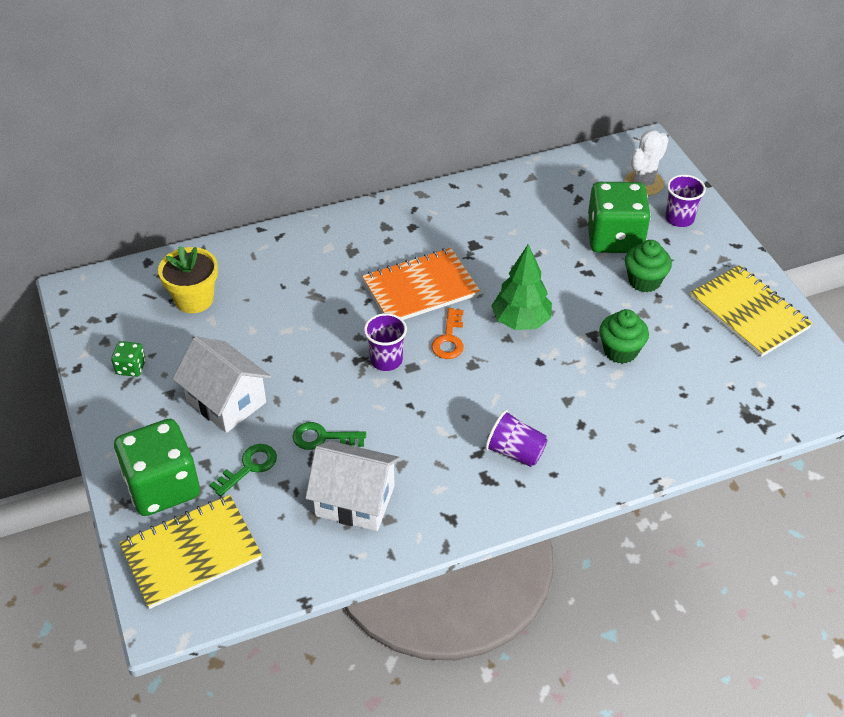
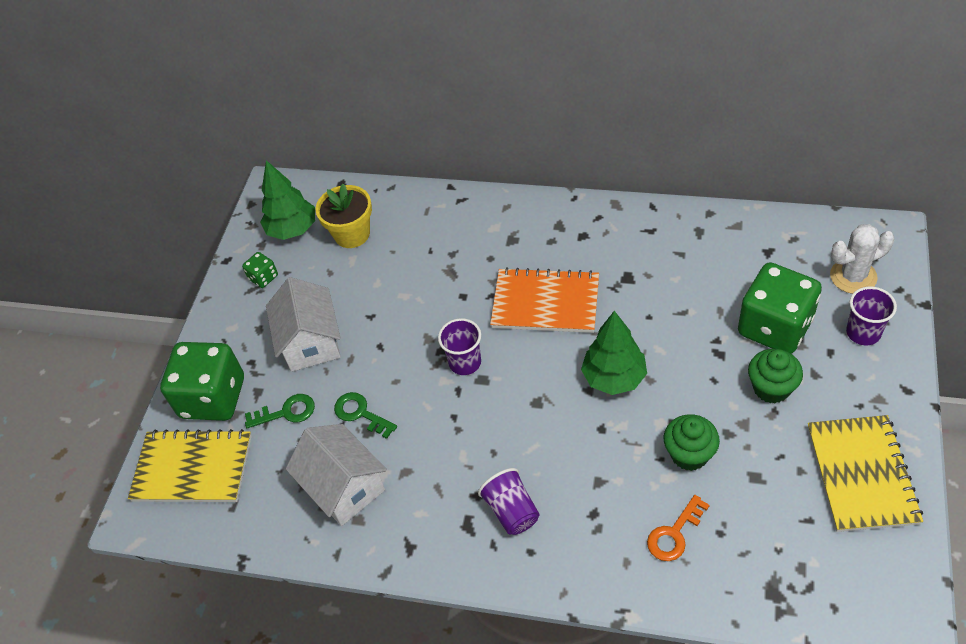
camera: 40 degrees right, 5 degrees up
orange key [431,308,464,359] -> orange key moved to [647,495,710,561]
none -> green tree [260,160,315,240]

